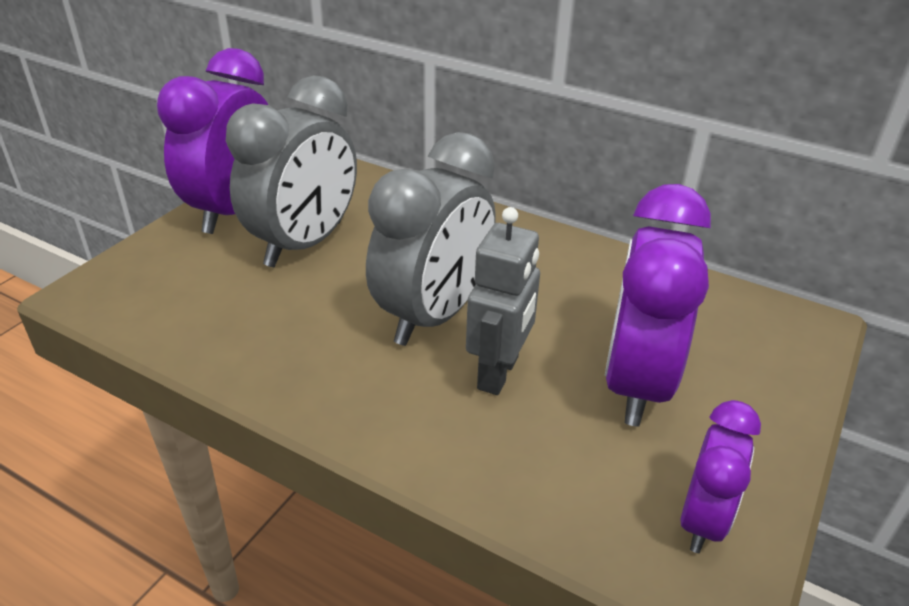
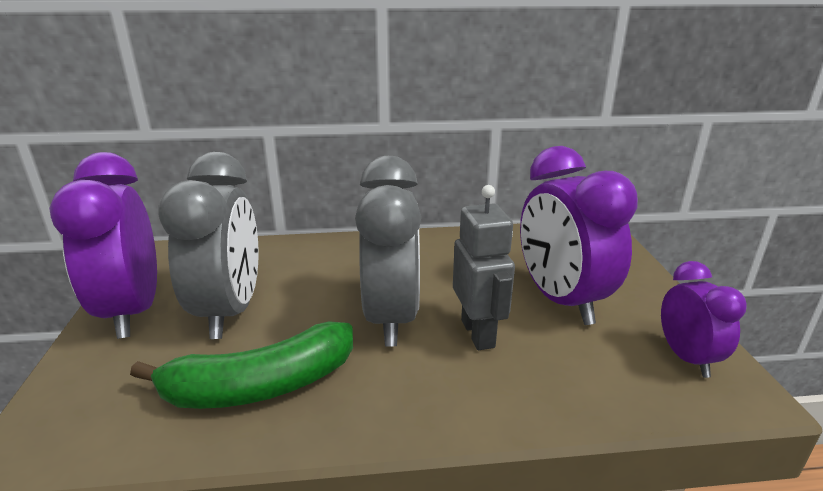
camera: 35 degrees left, 10 degrees down
none -> green banana [130,321,353,409]

